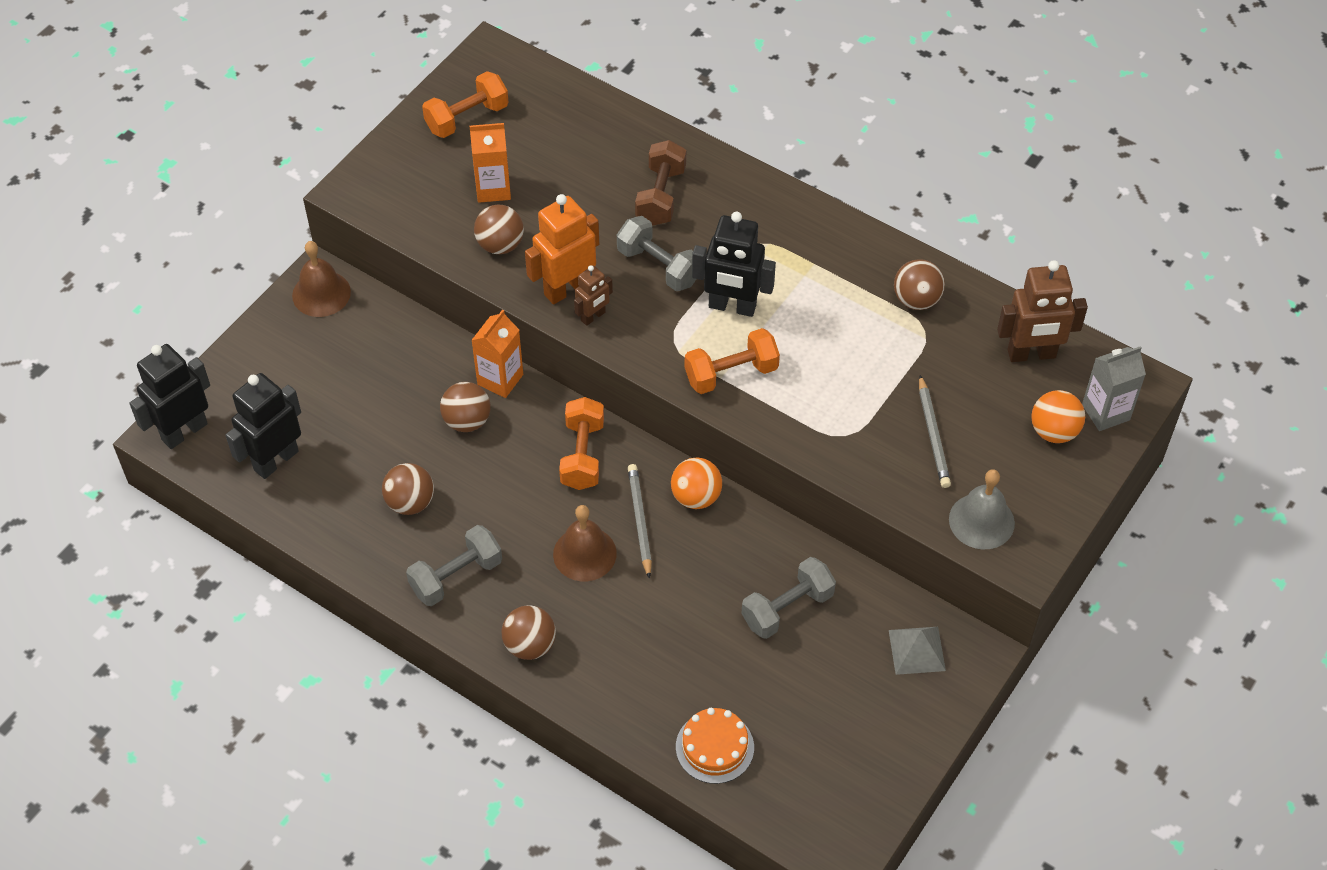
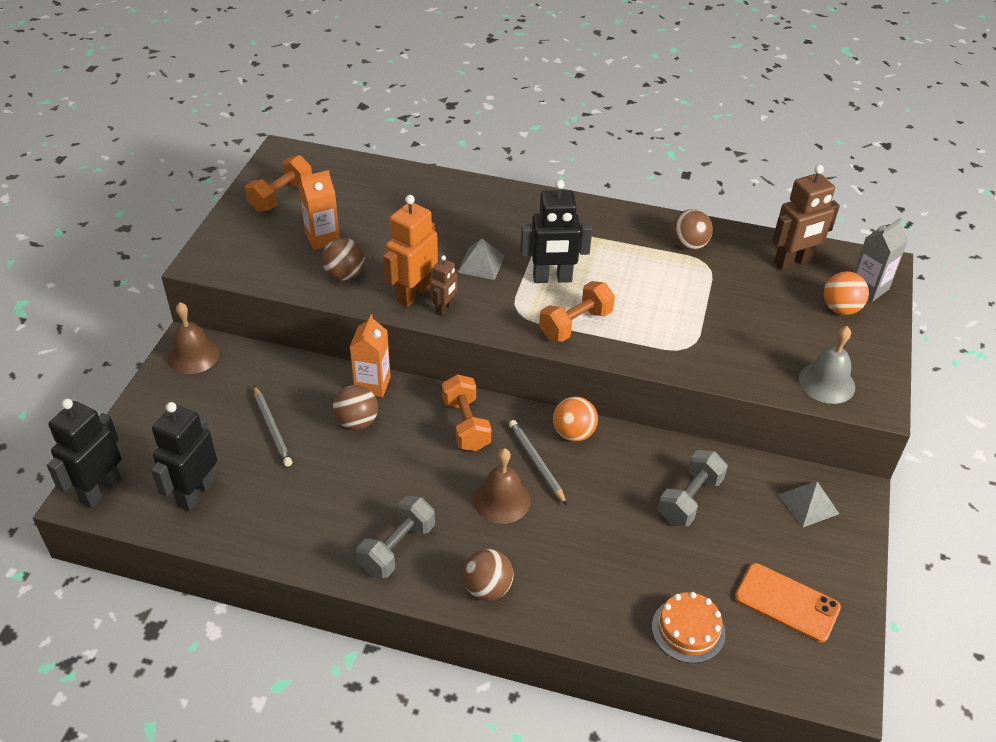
camera: 20 degrees left, 10 degrees down
brown ball [382,463,434,515] -> none
grey dumbbell [617,216,696,291] -> grey pyramid [458,238,505,280]
brown dumbbell [635,140,686,226] -> none
grey pencil [919,375,951,488] -> grey pencil moved to [254,386,292,467]
none -> orange phone [735,563,841,643]

